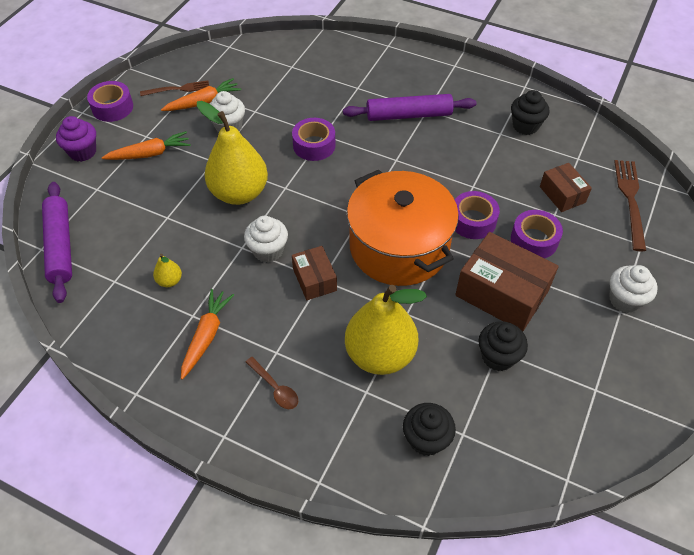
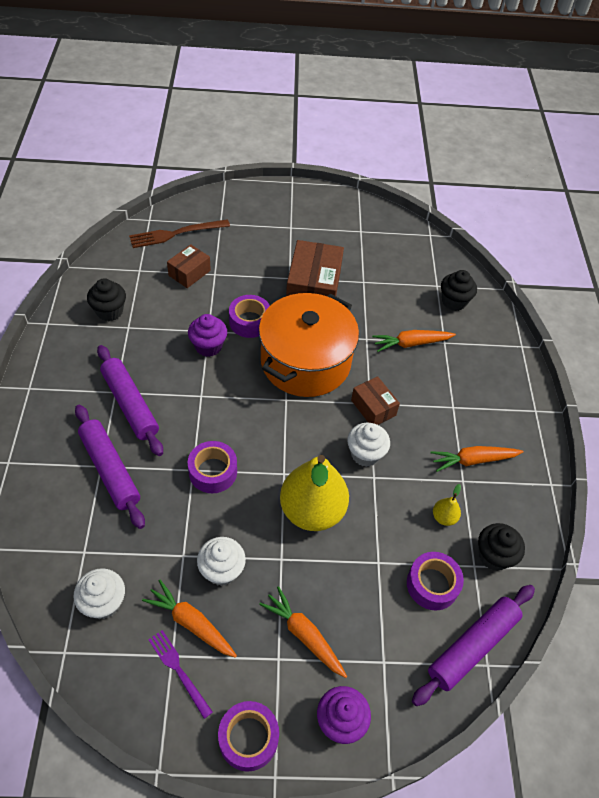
camera: 120 degrees left, 0 degrees up
brown fork [140,81,209,96] -> purple fork [148,630,213,719]
brown spoon [246,357,298,409] -> none
brown box [292,246,337,300] -> brown box turned 75 degrees counterclockwise [351,376,400,425]
yellow pear [345,285,427,375] -> orange carrot [372,330,456,352]
black cupcake [478,321,528,371] -> black cupcake moved to [478,523,525,571]
purple tape [511,210,563,258] -> purple tape moved to [407,552,464,610]
white cupcake [609,265,658,313] -> white cupcake moved to [74,568,125,619]
none -> purple rolling pin [75,405,145,529]
none -> purple cupcake [188,314,227,357]

